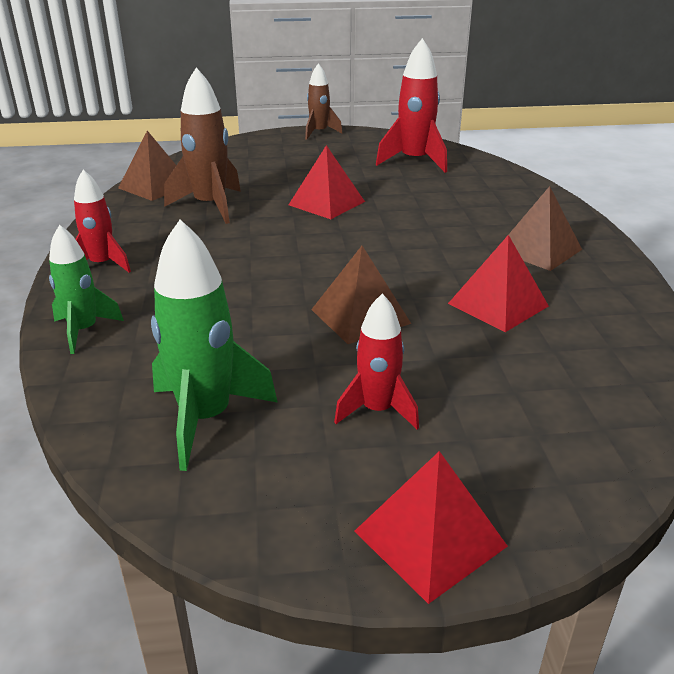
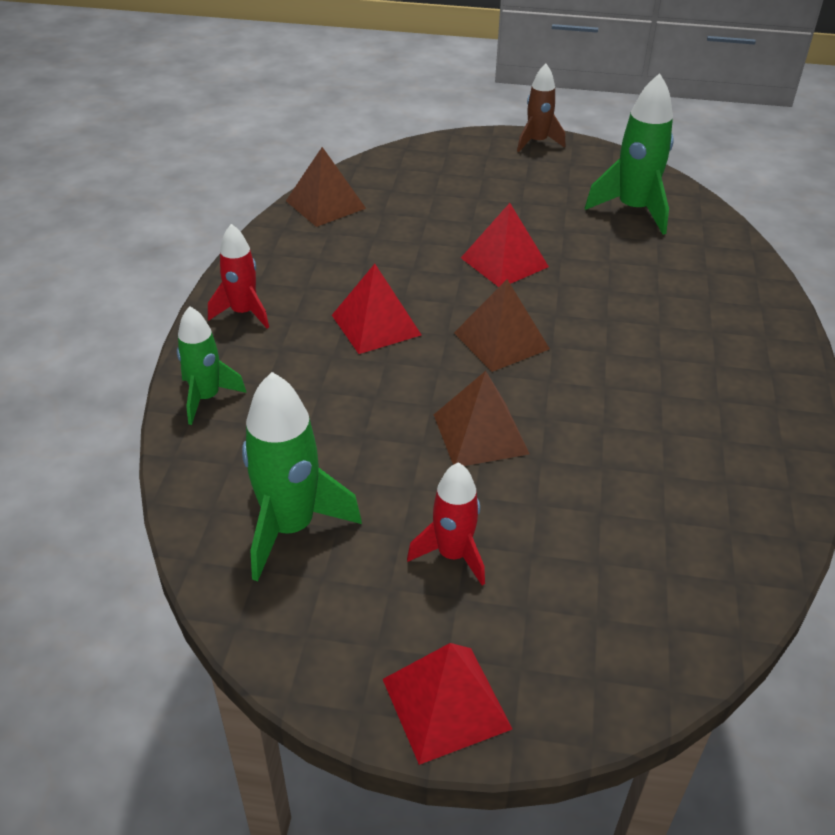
camera: 15 degrees right, 10 degrees up
brown rocket [164,67,241,224] -> none
red rocket [376,38,447,173] -> green rocket [585,73,674,235]
red pyramid [448,235,549,332] -> red pyramid moved to [332,264,421,354]
brown pyramid [508,186,582,271] -> brown pyramid moved to [454,279,550,372]

